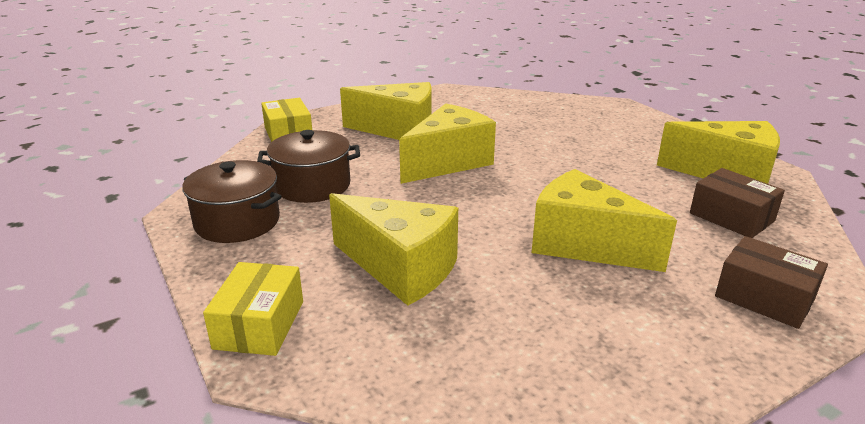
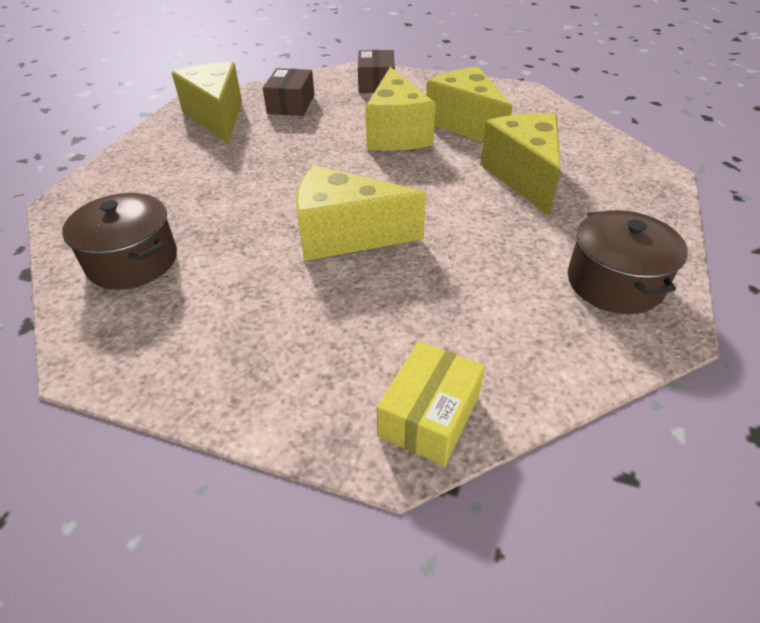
camera: 130 degrees left, 15 degrees up
yellow box [203,262,303,356] -> none
brown pot [257,130,360,203] -> brown pot moved to [62,193,177,289]
yellow cheese [340,82,432,140] -> yellow cheese moved to [426,67,513,142]

